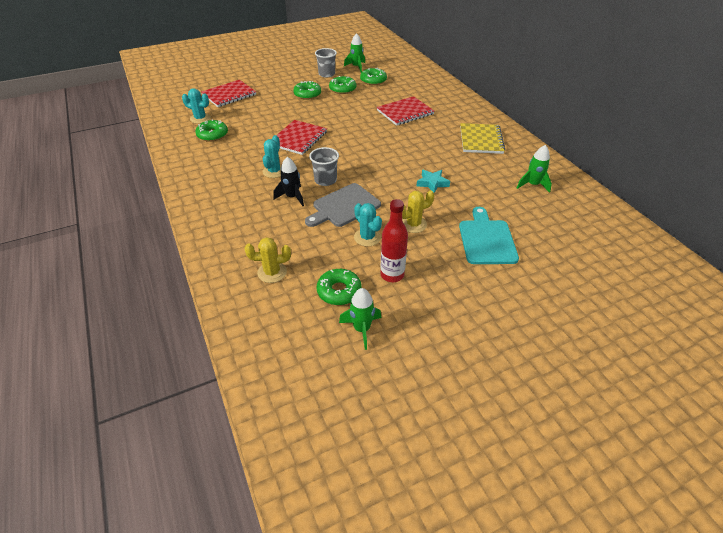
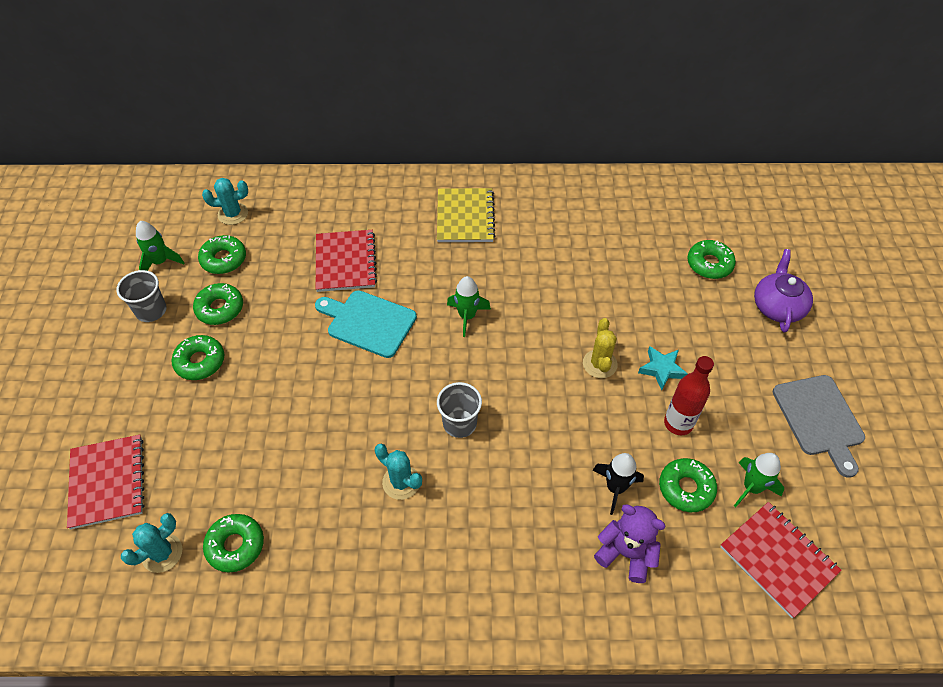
camera: 65 degrees left, 10 degrees up
yellow cactus [245,237,291,283] -> purple teddy bear [594,504,666,583]
black rocket [273,157,304,206] -> black rocket moved to [593,453,644,515]
red notebook [277,120,327,155] -> red notebook moved to [720,502,842,618]
grey cutting board [305,183,381,227] -> grey cutting board moved to [773,375,865,478]
turquoise cactus [354,203,382,247] -> turquoise cactus moved to [202,178,248,225]
turquoise star [417,169,450,193] -> turquoise star moved to [638,346,688,391]
turquoise cutting board [459,207,519,264] -> turquoise cutting board moved to [315,290,417,358]
yellow notebook [460,123,505,154] -> yellow notebook turned 60 degrees clockwise [437,188,495,242]
green rocket [517,145,552,193] -> green rocket moved to [447,276,491,337]
none -> green donut [687,240,736,279]
none -> purple teapot [754,249,813,333]

